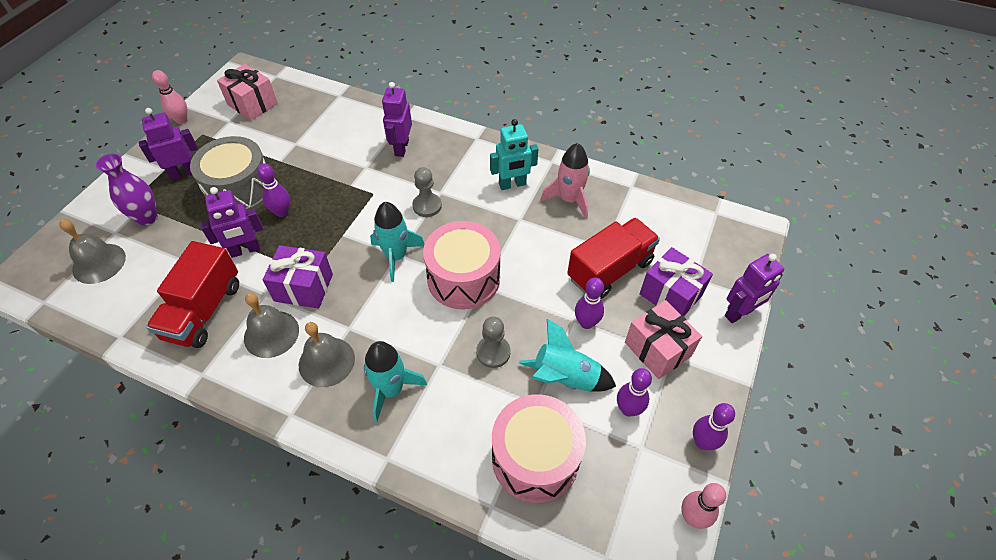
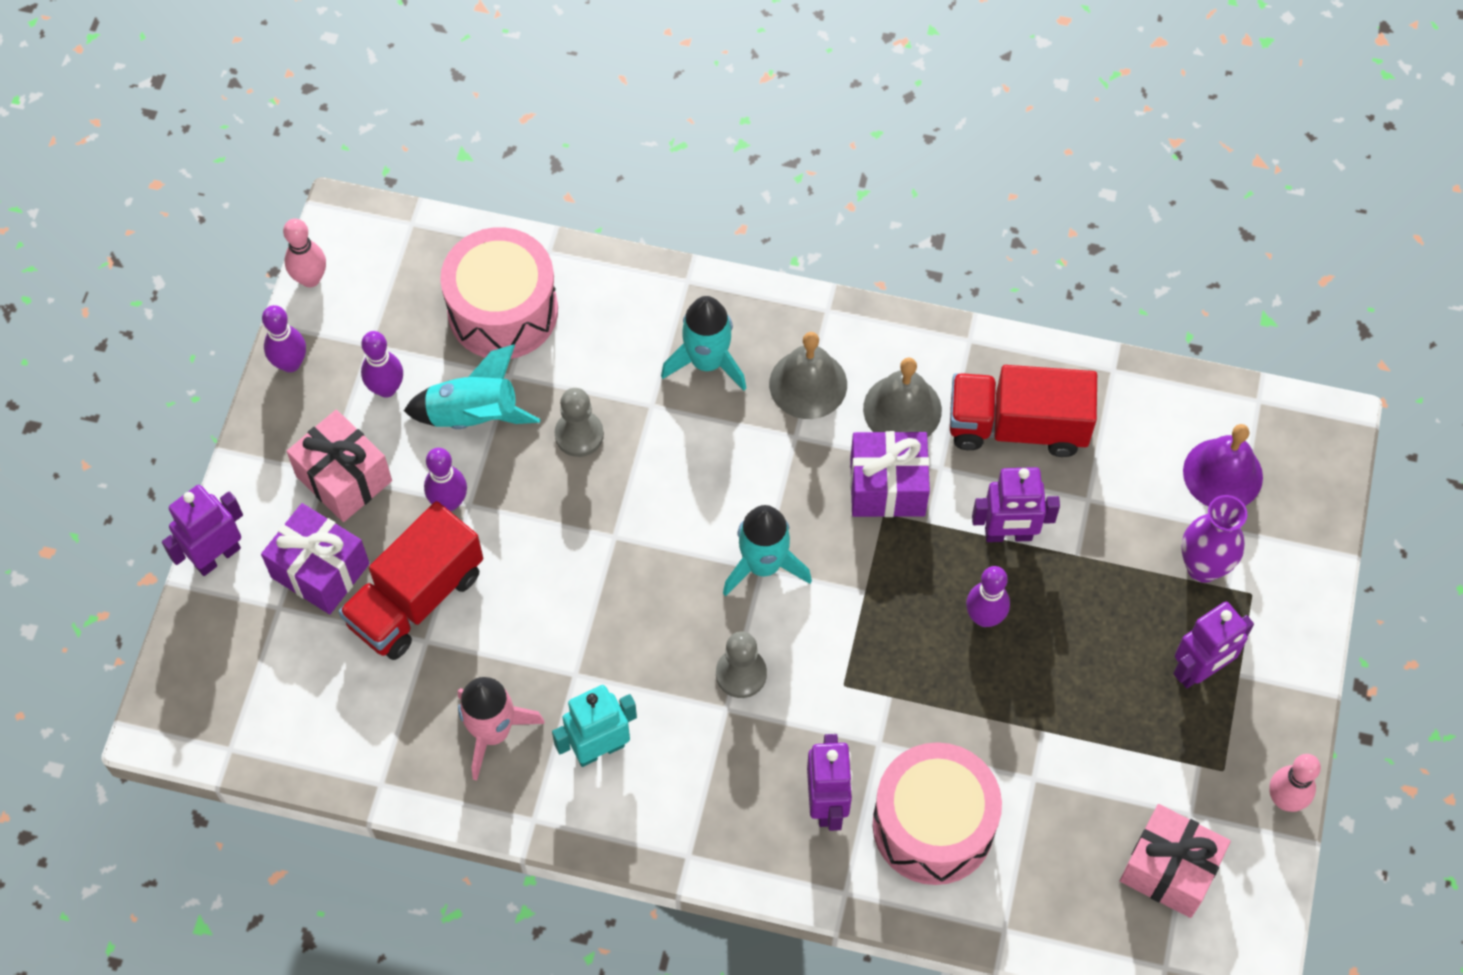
camera: 170 degrees right, 10 degrees up
grey bell [60,219,126,284] -> purple bell [1183,424,1263,507]
red truck [146,241,239,348] -> red truck turned 90 degrees counterclockwise [950,365,1097,457]
grey drum [190,136,266,211] -> none
purple robot [201,187,263,258] -> purple robot turned 150 degrees counterclockwise [972,467,1060,542]
pink drum [423,221,501,310] -> pink drum moved to [873,742,1002,885]

